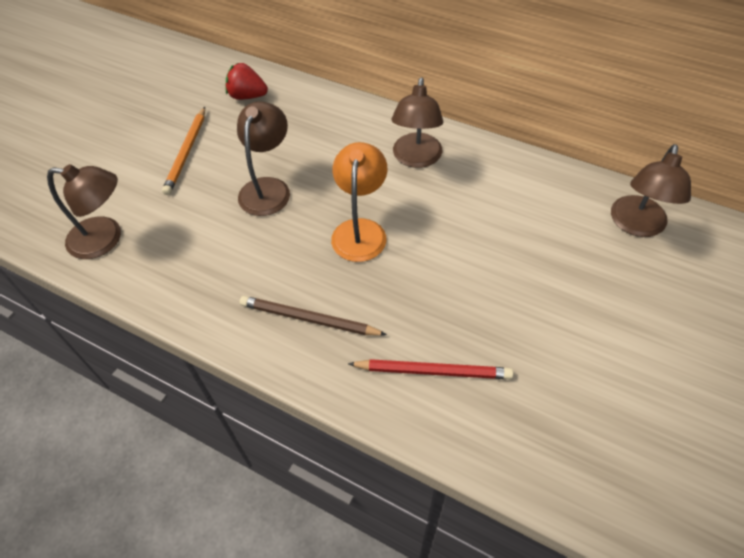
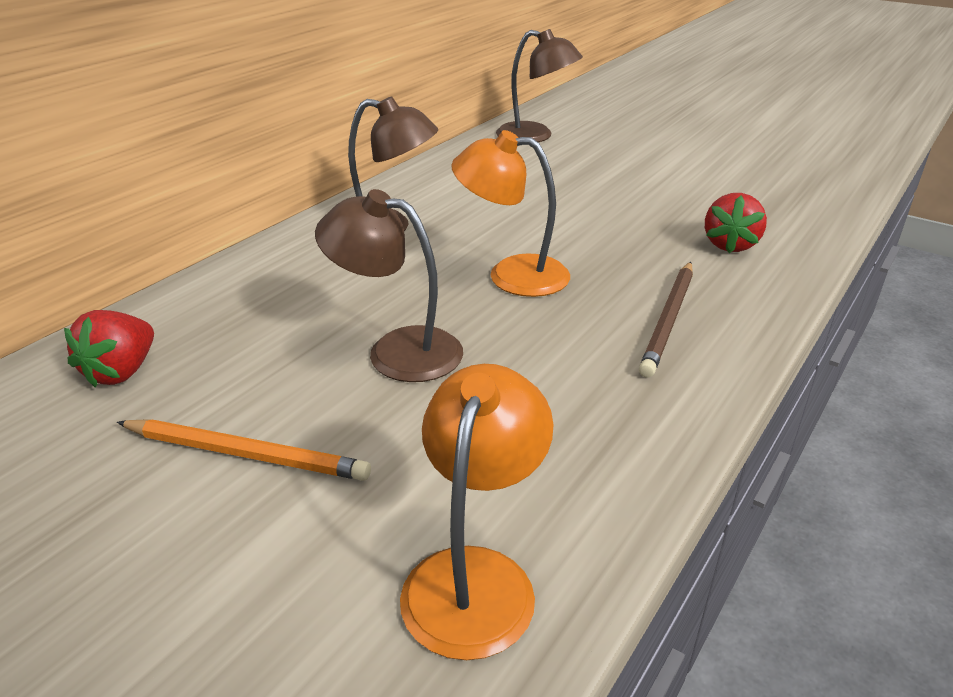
camera: 85 degrees left, 20 degrees down
brown lamp [47,164,121,259] -> orange lamp [400,364,553,660]
red pencil [348,359,513,379] -> red strawberry [705,193,767,253]

